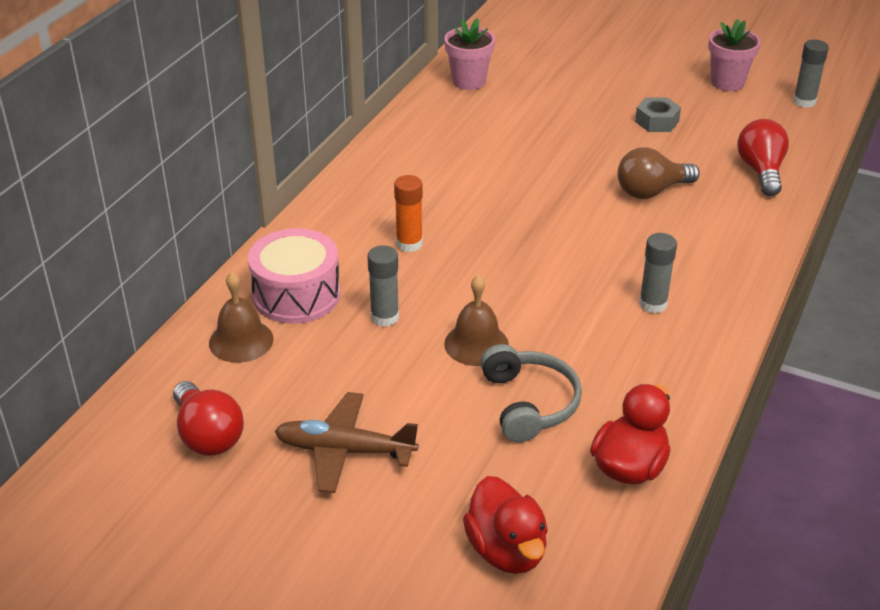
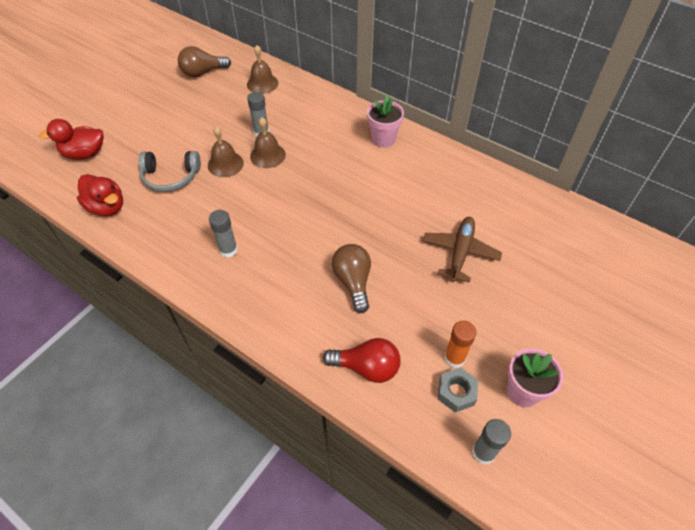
camera: 100 degrees right, 15 degrees up
red light bulb [173,381,244,456] -> brown light bulb [178,46,231,77]
pink drum [248,228,341,324] -> none
brown plane [274,392,419,493] -> brown plane moved to [423,217,502,283]
orange glue stick [394,175,423,252] -> orange glue stick moved to [444,321,476,368]
pink flower pot [444,18,495,90] -> pink flower pot moved to [367,96,404,148]
grey nut [635,97,681,132] -> grey nut moved to [438,367,478,413]
none -> brown bell [250,117,286,168]

